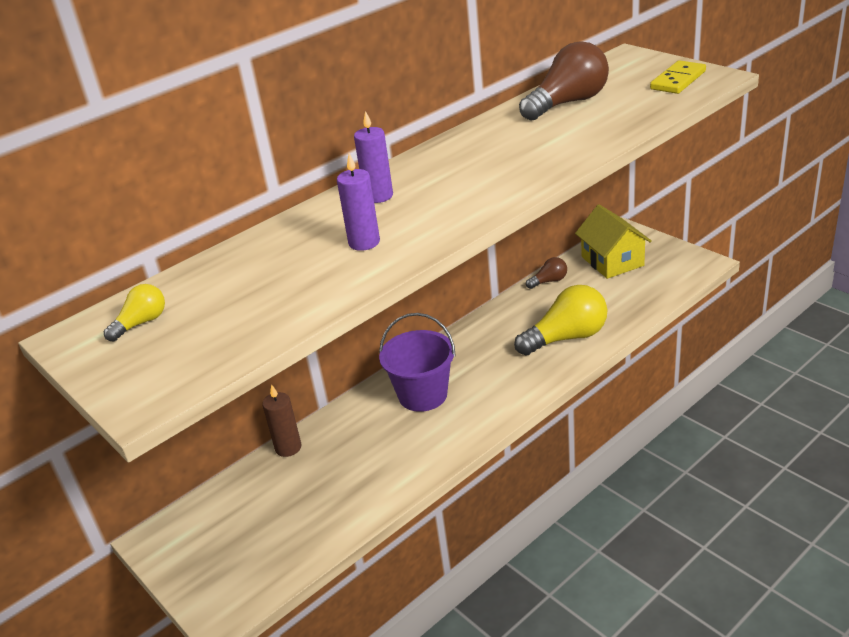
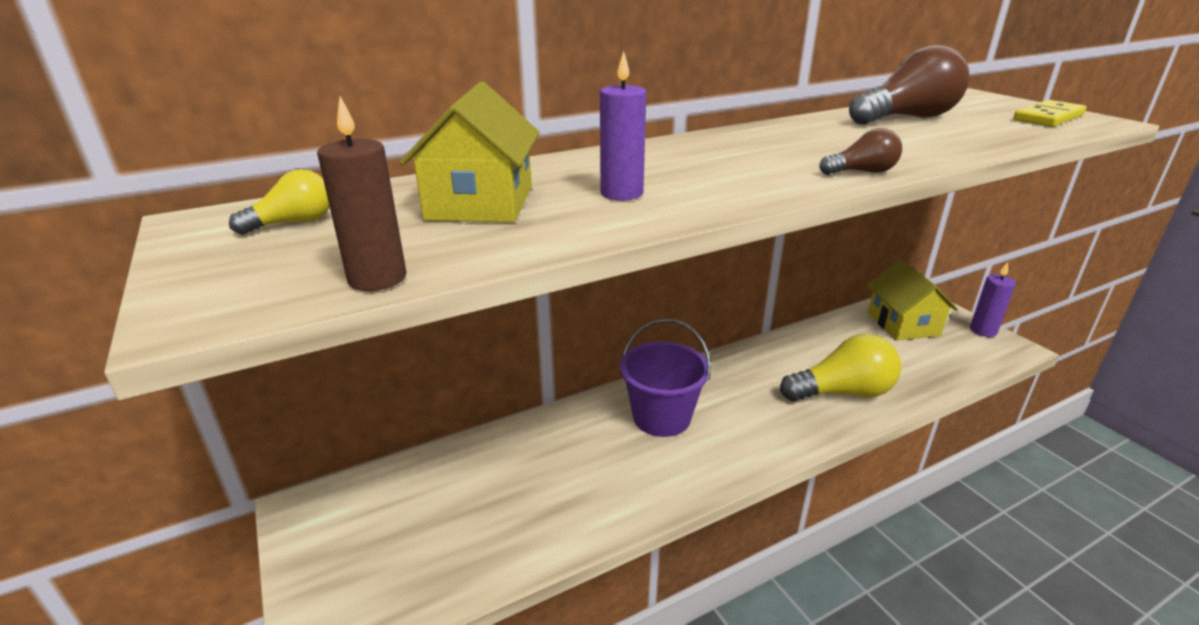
camera: 10 degrees right, 5 degrees down
brown candle [262,384,301,457] -> brown candle moved to [317,97,406,291]
purple candle [354,111,393,203] -> purple candle moved to [970,262,1016,337]
brown light bulb [526,257,567,289] -> brown light bulb moved to [819,128,902,175]
none -> yellow house [399,82,540,223]

